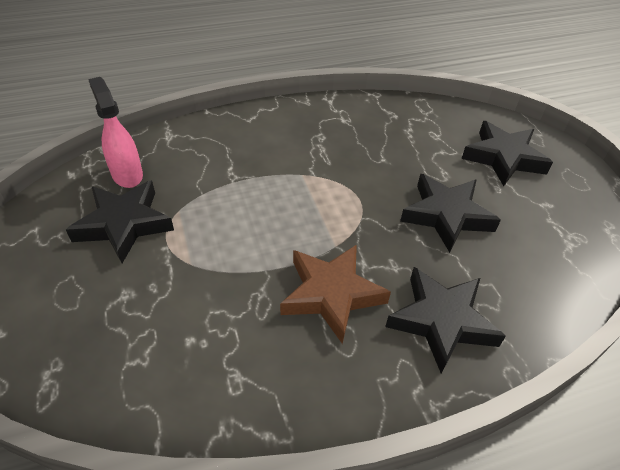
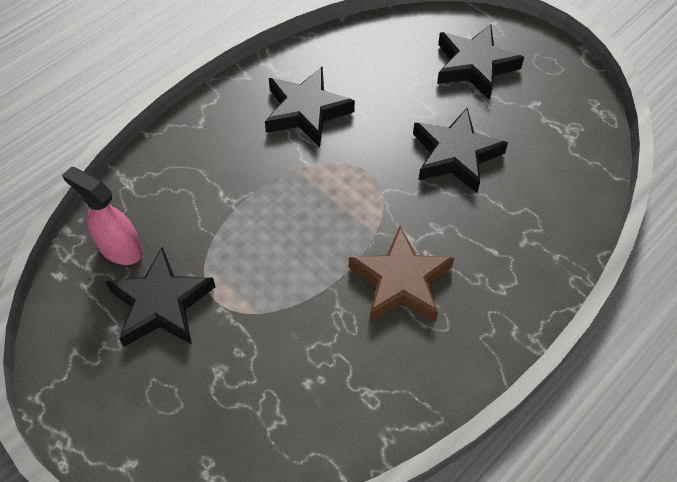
camera: 25 degrees left, 10 degrees up
black star [385,267,506,374] -> black star moved to [265,66,355,147]

